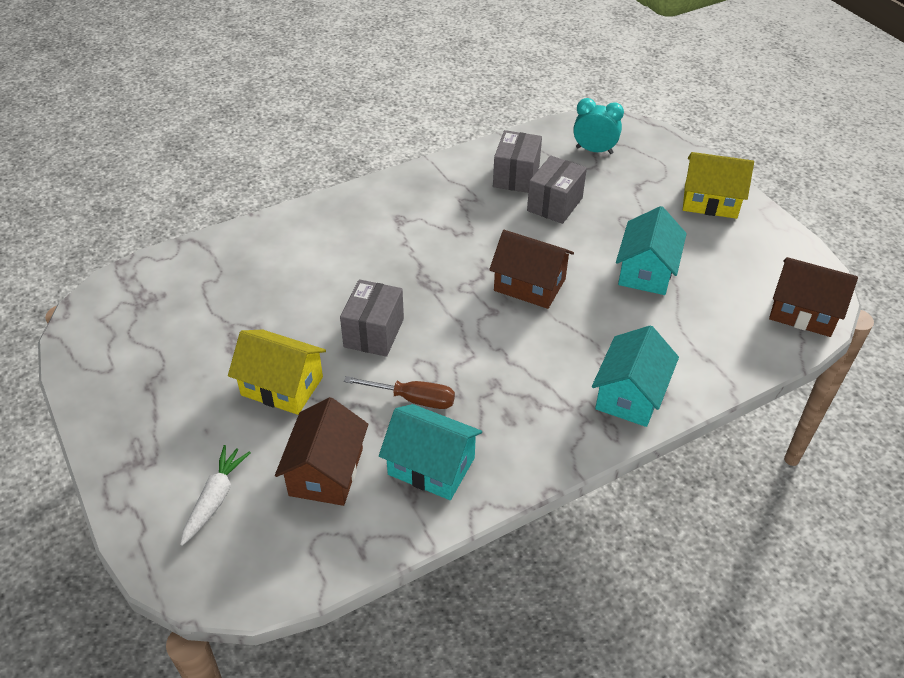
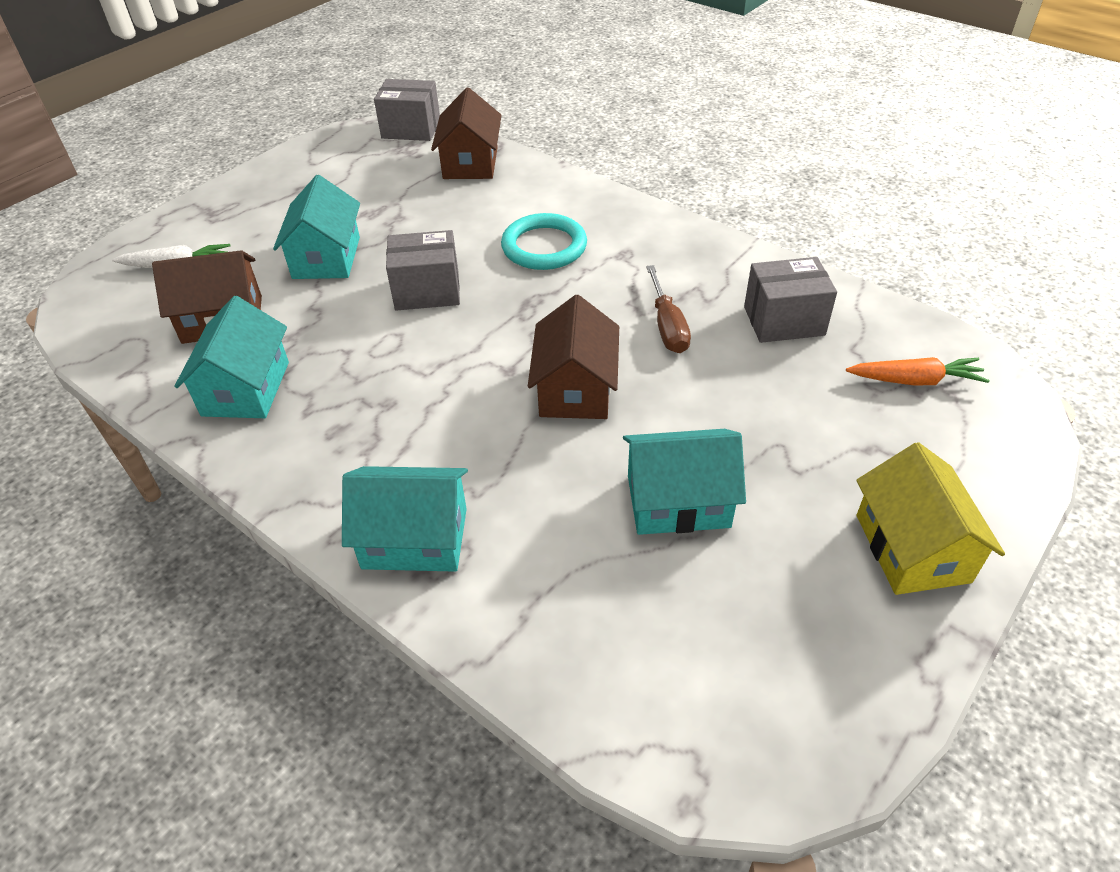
camera: 70 degrees right, 0 degrees up
yellow house [228,330,326,415] -> turquoise house [273,175,360,279]
brown screwdriver [344,376,455,409] -> brown screwdriver moved to [646,265,691,353]
grey box [527,156,587,224] -> grey box moved to [374,79,440,141]
turquoise clock [573,98,624,154] -> orange carrot [846,357,989,386]
brown house [769,257,858,337] -> brown house moved to [431,87,502,179]
none -> turquoise ring [501,213,587,270]

